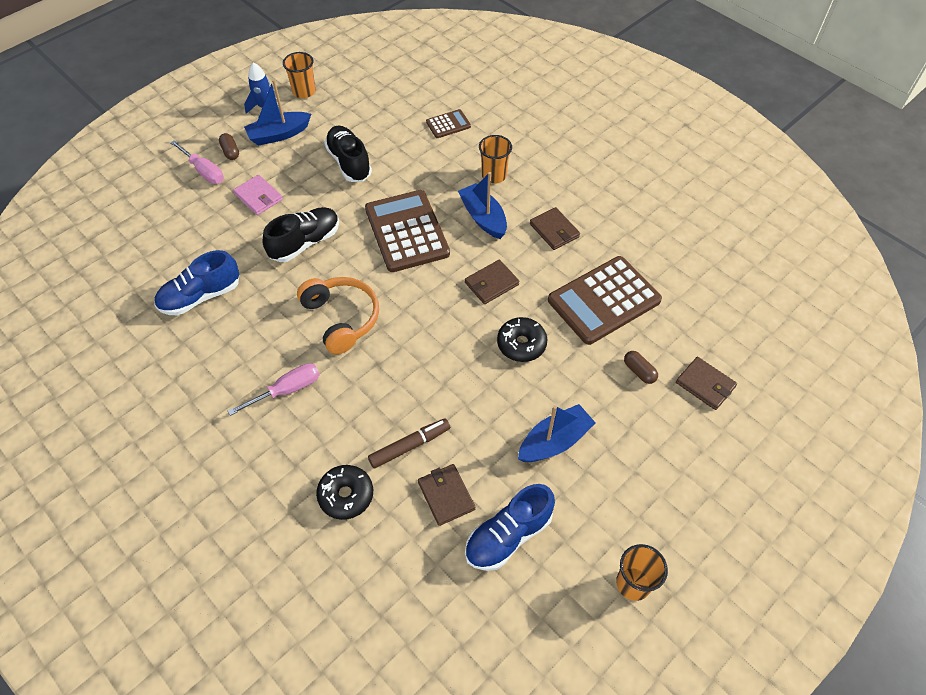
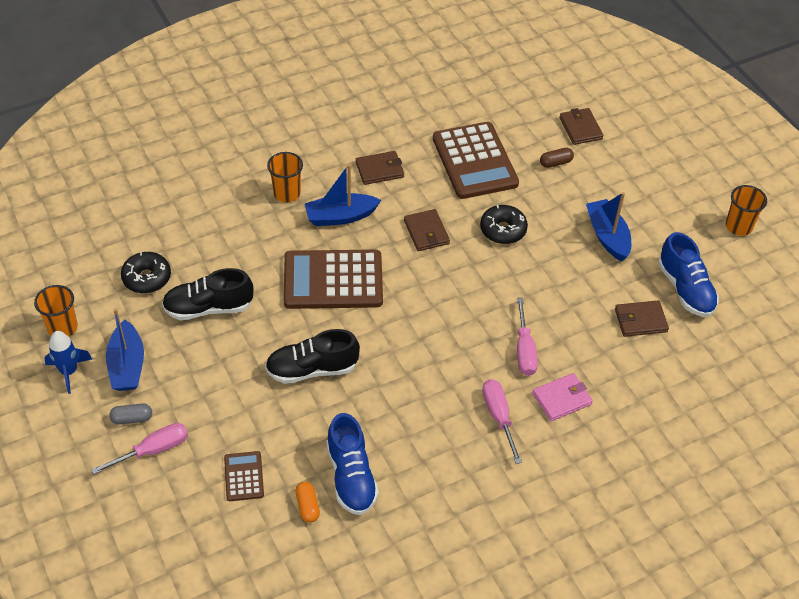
camera: 75 degrees left, 5 degrees down
brown capsule [219,133,239,160] -> grey capsule [109,403,152,425]
pink wallet [233,175,283,215] -> pink wallet moved to [532,373,593,421]
black shoe [263,207,339,262] -> black shoe turned 75 degrees counterclockwise [265,329,360,384]
orange headphones [297,277,379,354] -> none
black donut [316,465,373,520] -> black donut moved to [121,252,171,293]
brown marker [368,418,450,468] -> none
brown calculator [426,109,471,138] -> brown calculator moved to [224,451,264,501]
brown wallet [676,357,737,410] -> brown wallet turned 75 degrees counterclockwise [559,108,604,145]
none -> orange capsule [295,481,320,523]
none -> pink screwdriver [517,298,538,376]

